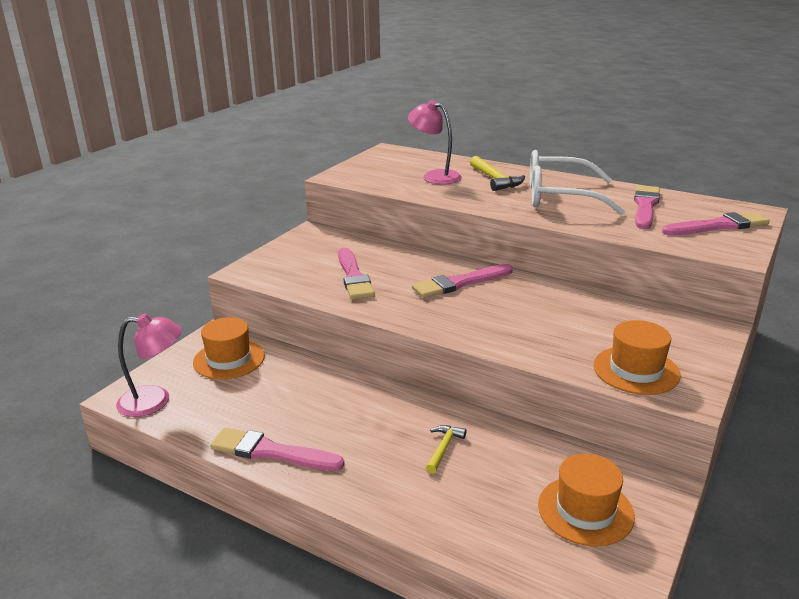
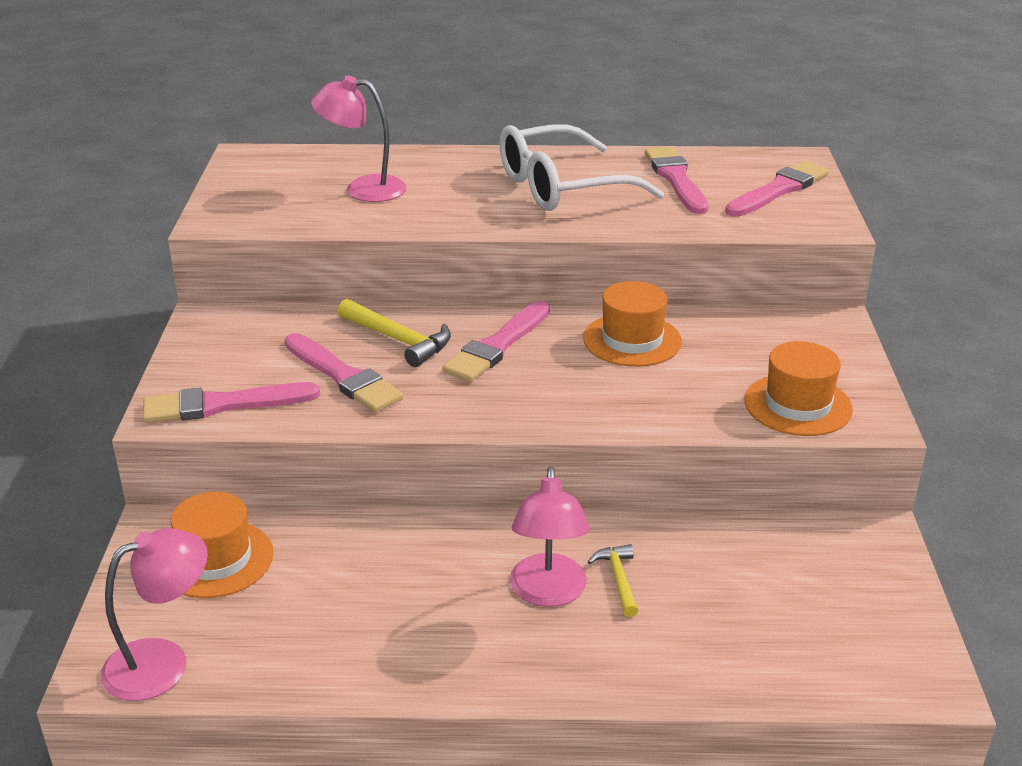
camera: 30 degrees left, 5 degrees up
pink brush [210,428,345,471] -> pink brush moved to [143,382,320,423]
yellow hammer [470,156,525,191] -> yellow hammer moved to [338,299,451,367]
orange hat [538,454,635,546] -> orange hat moved to [583,281,682,367]
none -> pink lamp [510,466,589,607]

